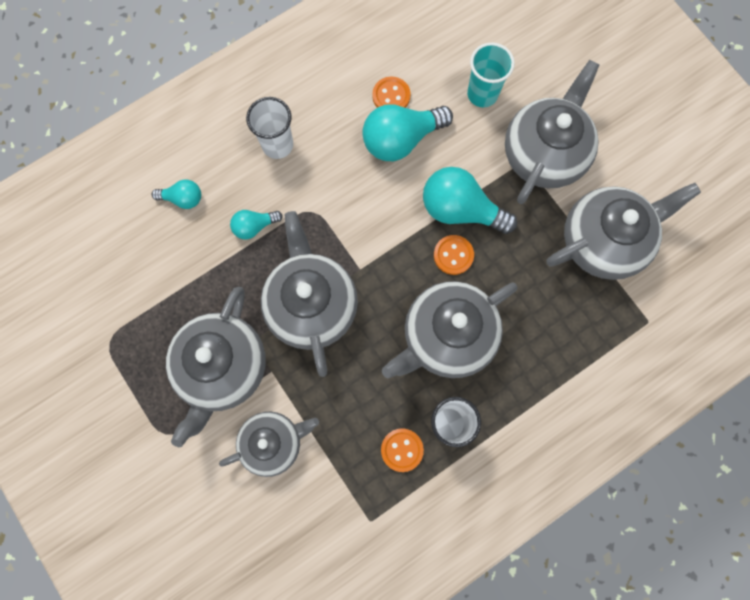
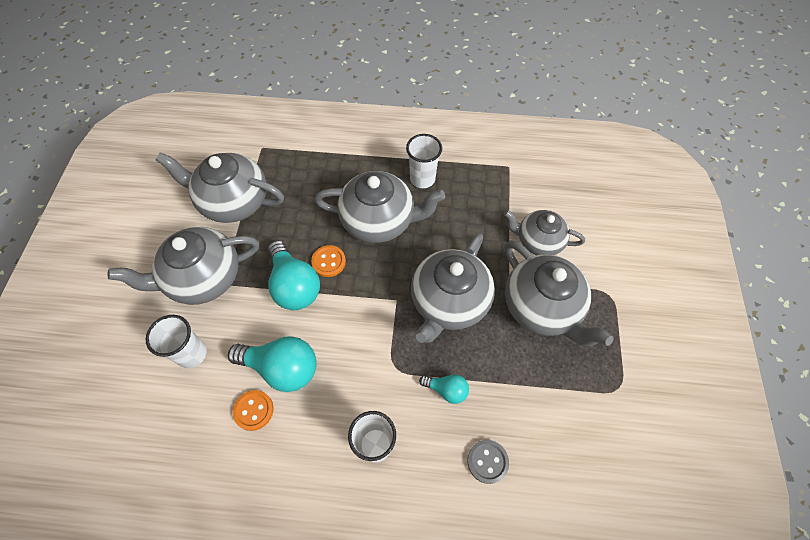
camera: 140 degrees left, 15 degrees down
turquoise light bulb [152,180,201,209] -> grey button [467,440,509,484]
grey teapot [166,287,266,447] -> grey teapot turned 90 degrees clockwise [505,240,614,346]
orange button [381,428,424,472] -> none
turquoise cup [467,43,515,107] -> white cup [146,315,207,368]

